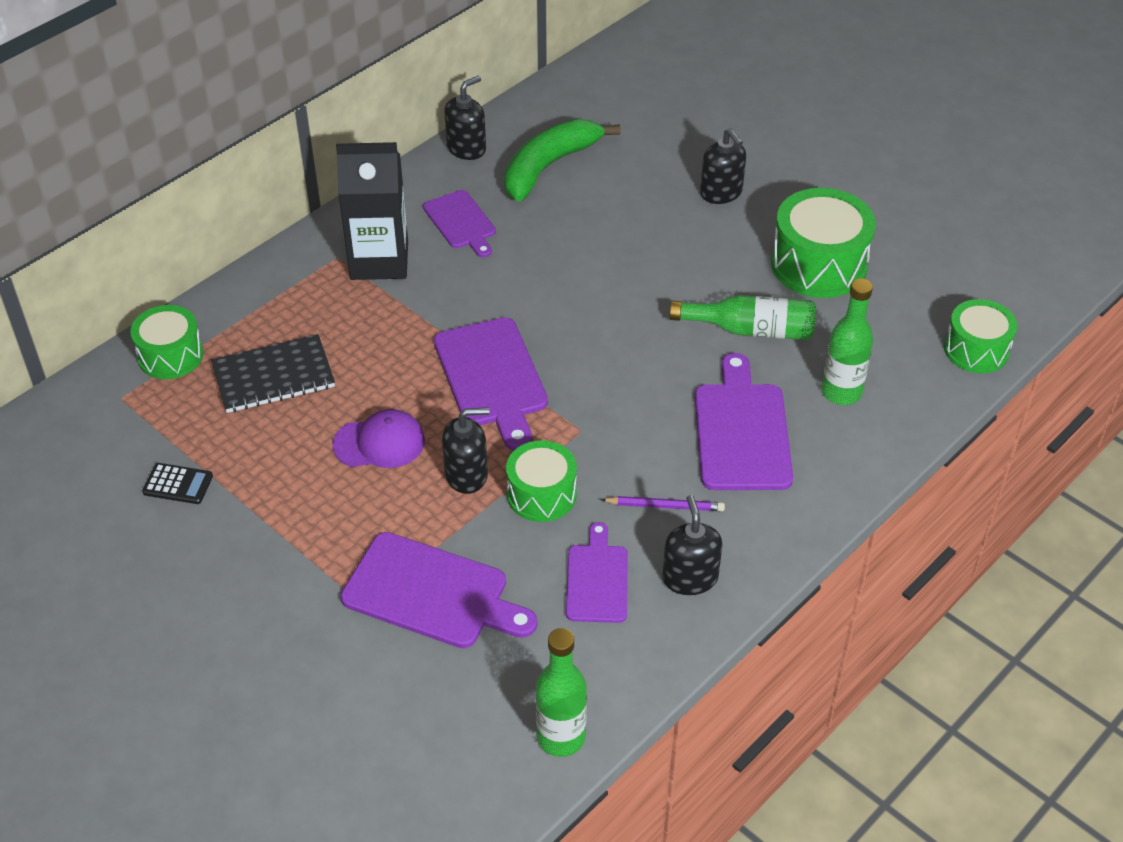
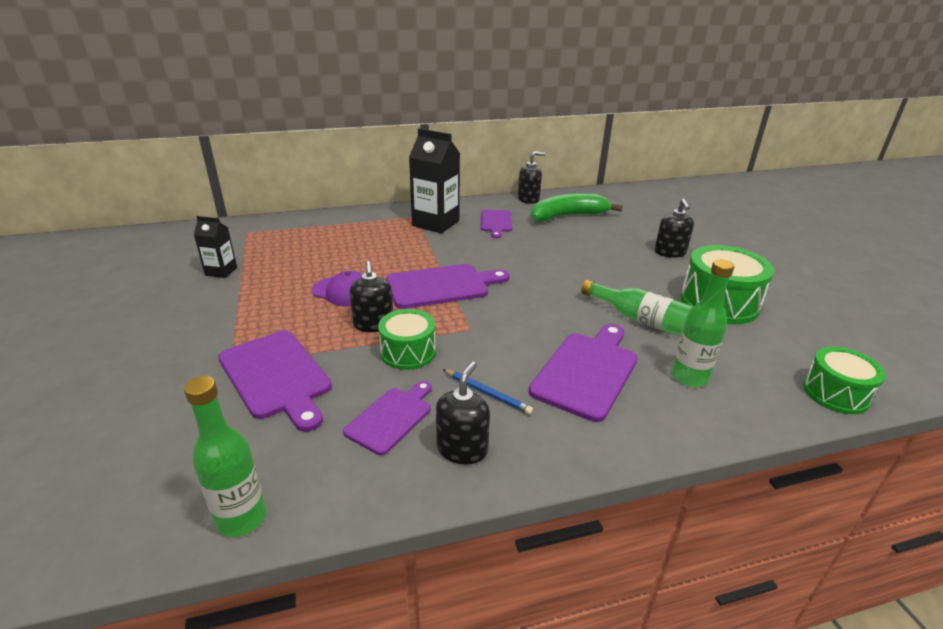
camera: 30 degrees right, 15 degrees down
green drum [130,305,203,379] -> none
black calculator [142,463,213,504] -> black carton [194,216,237,278]
black notebook [211,334,335,413] -> none
purple cutting board [434,317,548,451] -> purple cutting board turned 120 degrees counterclockwise [386,264,510,309]
black soap dispenser [442,407,489,494] -> black soap dispenser turned 60 degrees clockwise [349,261,393,332]
purple pencil [601,496,725,511] -> blue pencil [443,369,533,415]

